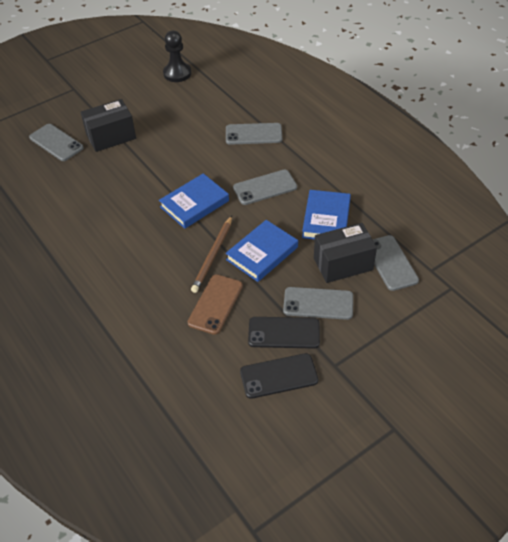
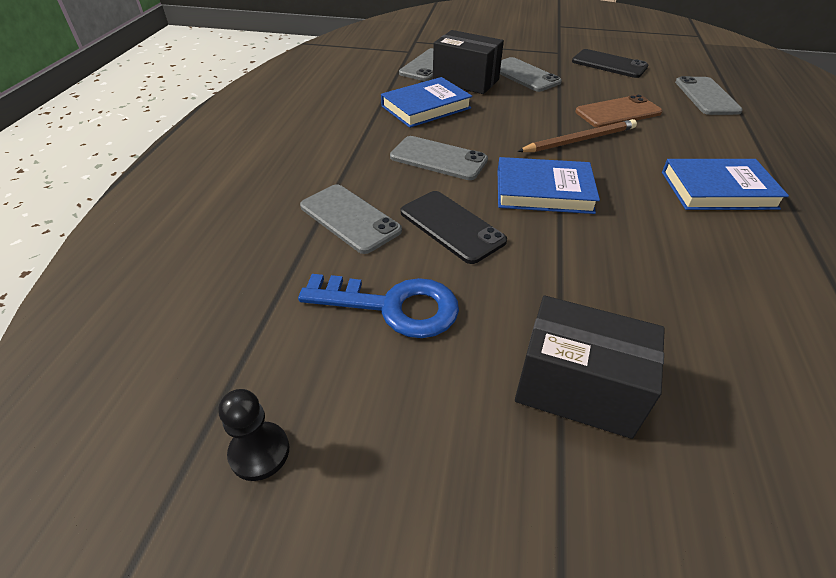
camera: 135 degrees left, 5 degrees down
grey phone [29,124,84,161] -> grey phone moved to [675,76,743,115]
black pawn [163,31,191,82] -> black pawn [218,389,289,481], size x0.67
blue book [226,220,298,282] -> blue book moved to [662,159,789,210]
black phone [248,317,320,348] -> black phone moved to [401,191,507,264]
none -> blue key [298,274,459,338]

